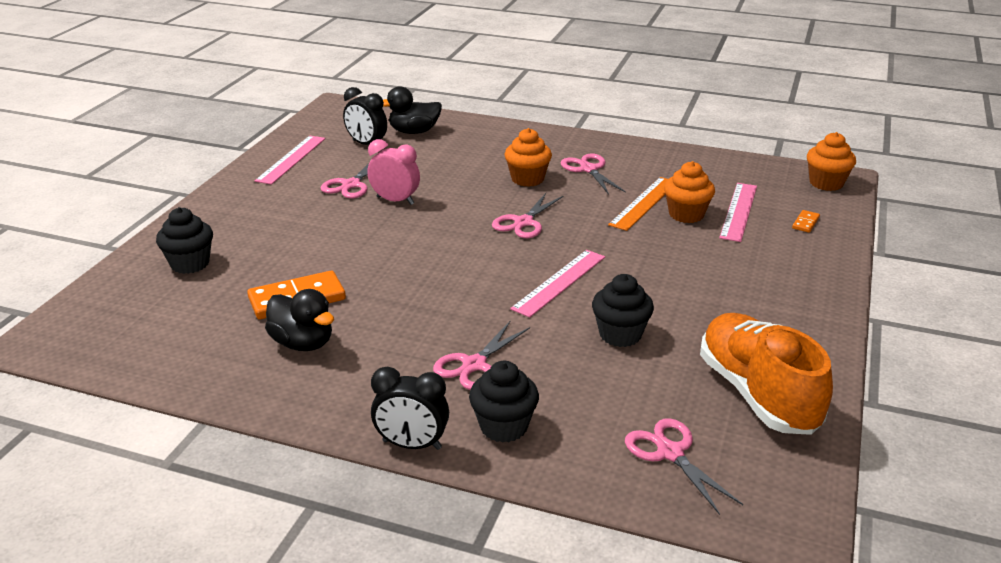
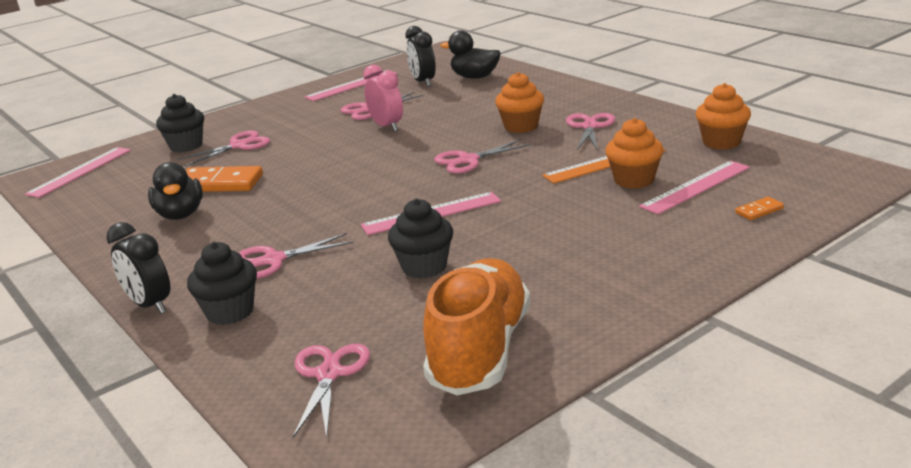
camera: 35 degrees right, 5 degrees down
orange cupcake [807,132,856,191] -> orange cupcake moved to [695,83,751,150]
none -> pink ruler [25,147,131,198]
none -> pink scissors [177,131,270,167]

